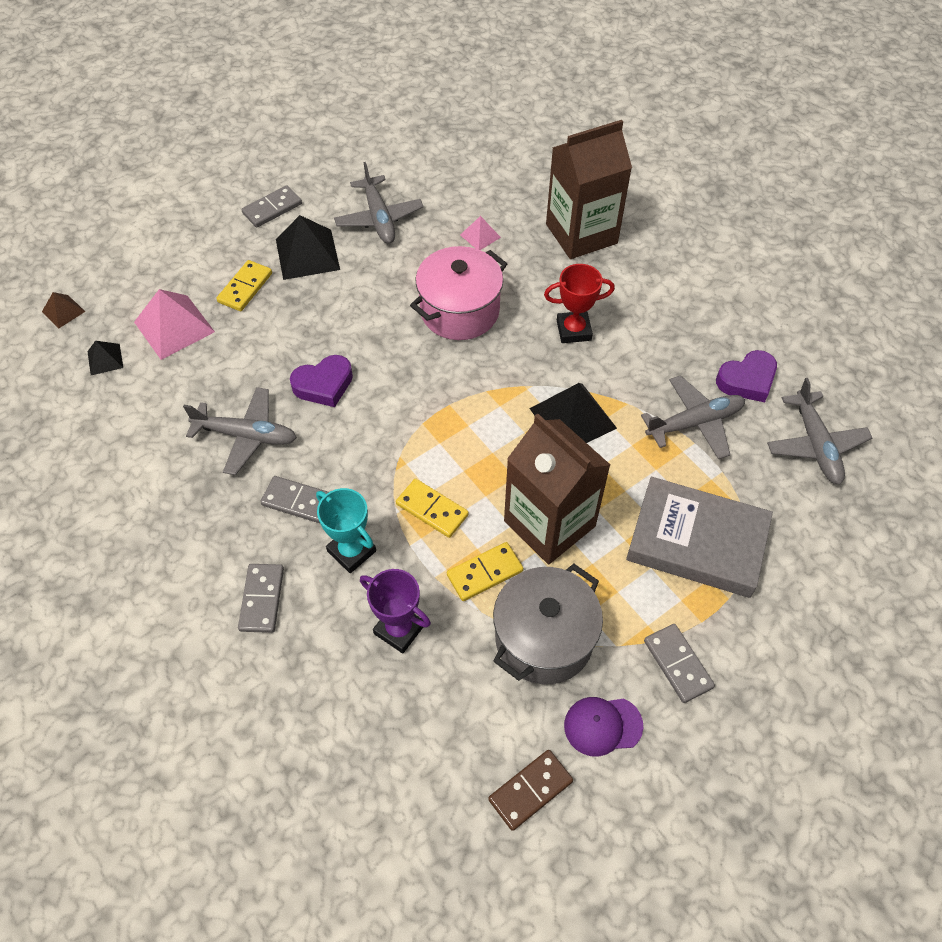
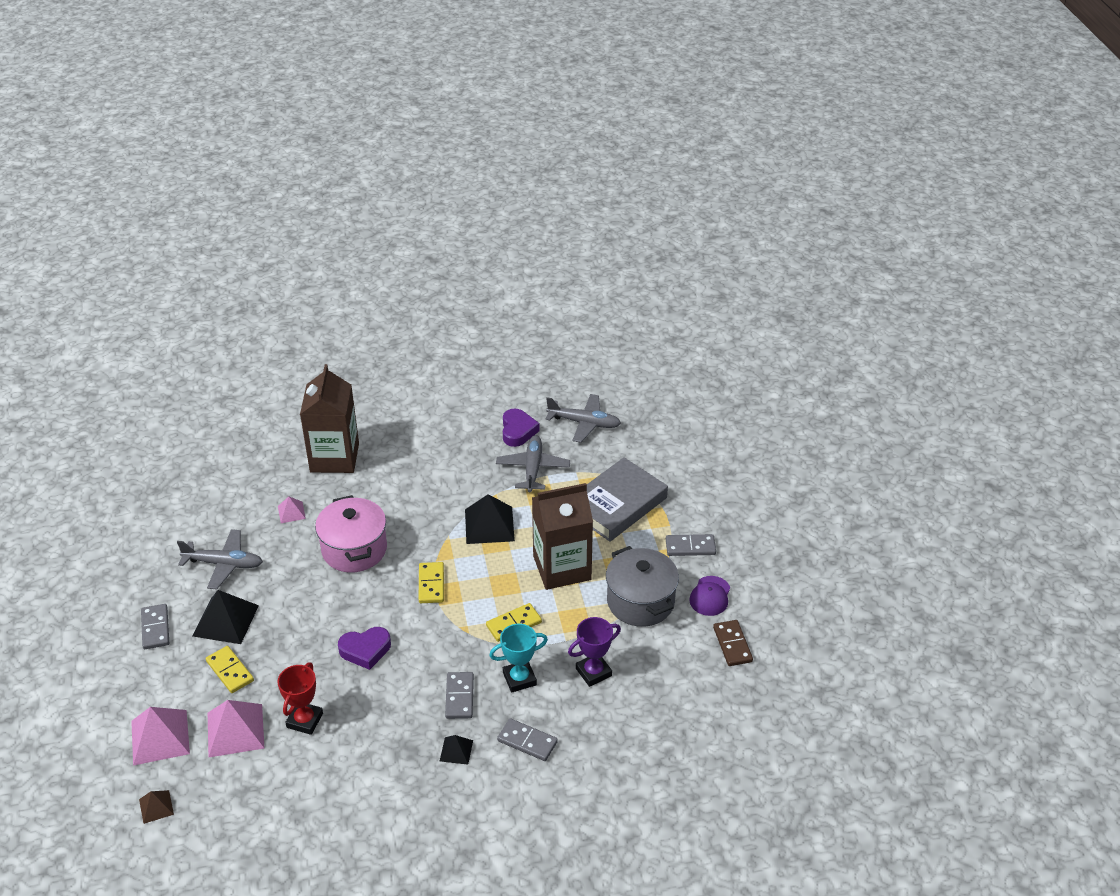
camera: 65 degrees left, 15 degrees down
black pyramid [87,341,123,375] -> black pyramid moved to [440,735,473,765]
grey plane [183,387,297,475] -> none
grey domino [260,476,329,523] -> grey domino turned 45 degrees counterclockwise [445,672,474,719]
purple heart [290,355,353,407] -> purple heart turned 75 degrees clockwise [338,627,391,670]
yellow domino [447,542,524,601] -> yellow domino moved to [419,562,444,603]
red trophy [544,264,615,343] -> red trophy moved to [277,662,323,735]
none -> pink pyramid [131,707,190,766]

